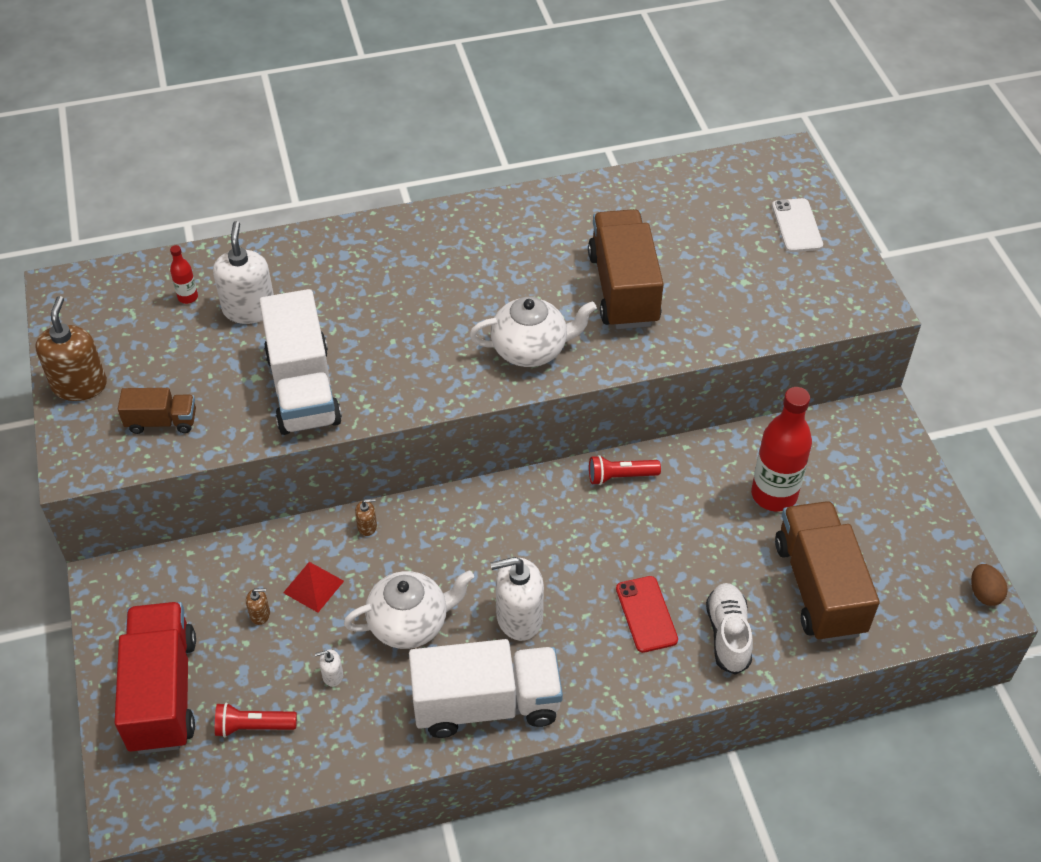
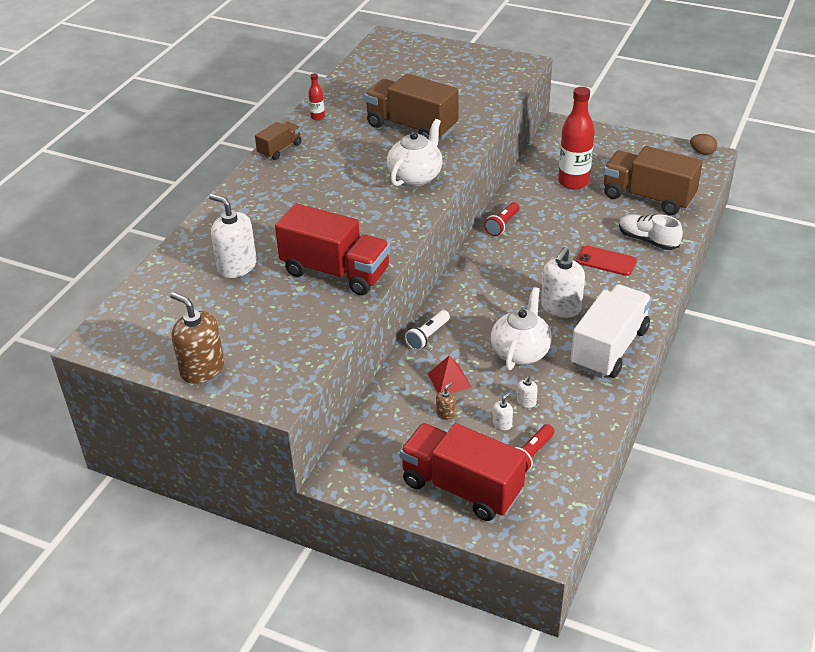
camera: 50 degrees left, 10 degrees down
brown truck [118,388,196,434] -> brown truck moved to [255,122,301,160]
red bottle [170,245,198,304] -> red bottle moved to [308,73,325,120]
white truck [259,289,342,435] -> red truck [275,203,390,295]
brown soap dispenser [355,499,377,536] -> white flashlight [405,310,450,350]
white phone [772,198,823,252] -> none
none -> white soap dispenser [493,392,513,430]

